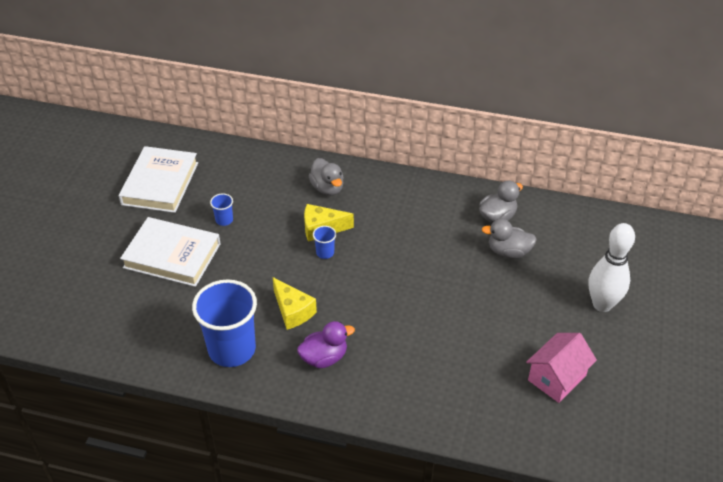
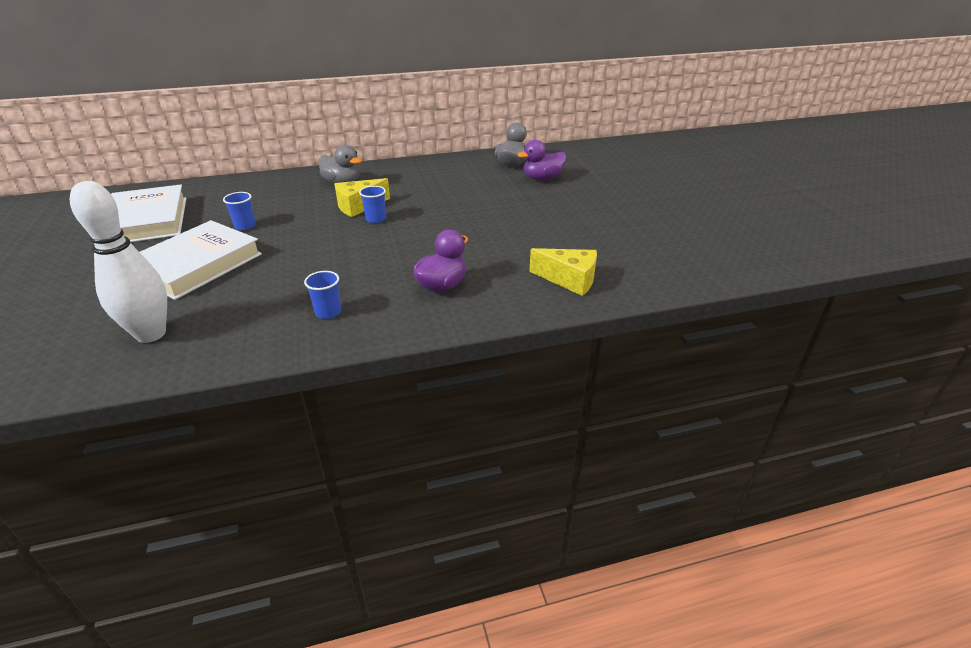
camera: 30 degrees left, 10 degrees down
white book [120,217,220,287] -> white book turned 45 degrees counterclockwise [140,220,262,300]
blue cup [192,279,257,367] -> blue cup [304,271,341,319], size x0.42
yellow cheese [272,277,317,330] -> yellow cheese moved to [529,248,597,296]
grey duck [482,219,537,259] -> purple duck [517,140,567,180]
pink house [526,333,597,403] -> none
white bowling pin [589,223,635,312] -> white bowling pin moved to [70,181,167,343]

